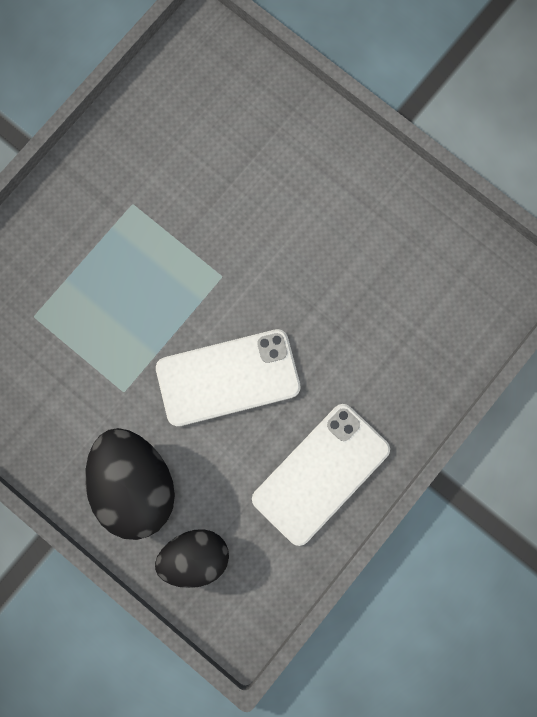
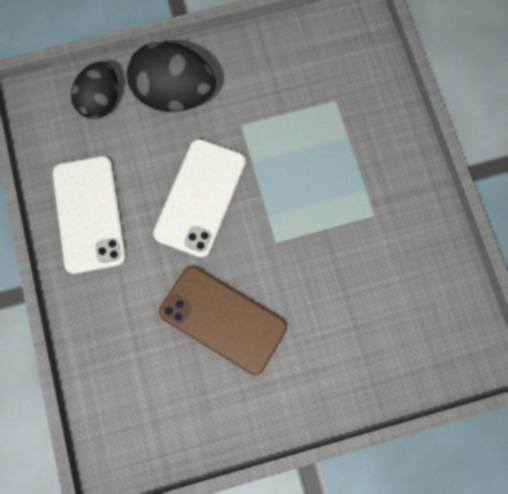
camera: 125 degrees right, 5 degrees down
none -> brown phone [159,266,287,375]

